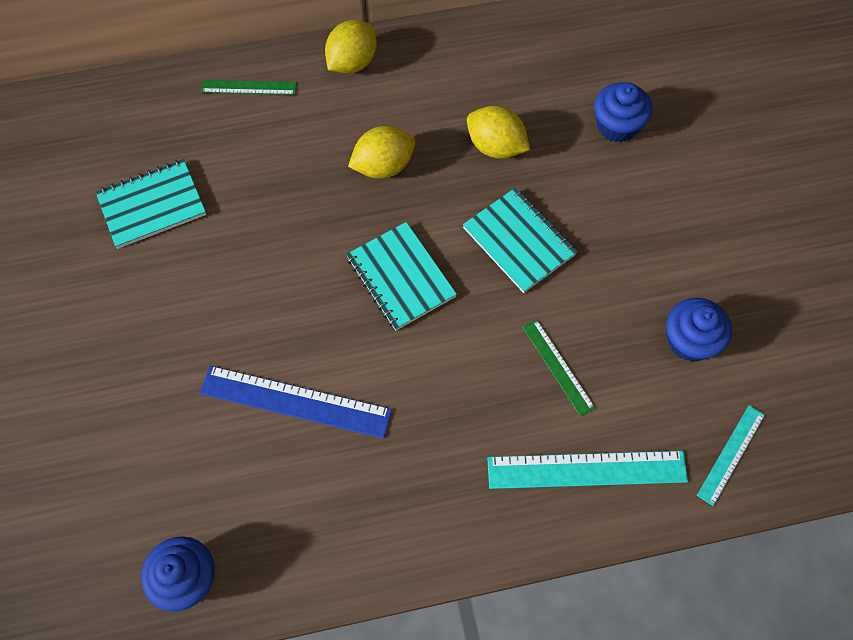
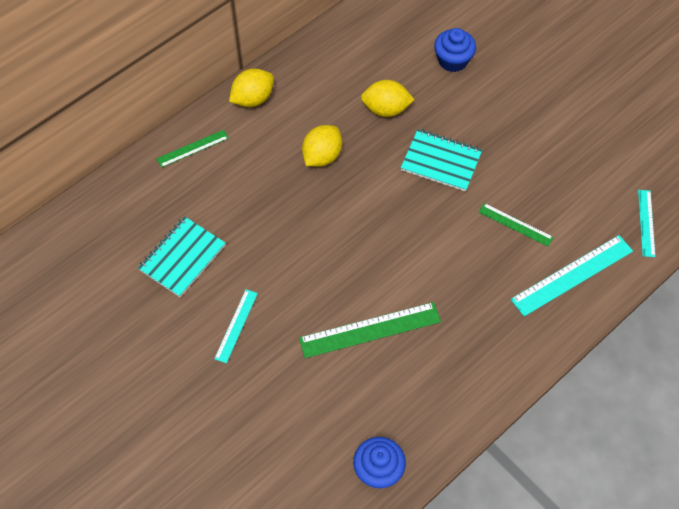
camera: 30 degrees left, 5 degrees down
blue ruler [200,366,392,439] -> green ruler [299,302,441,358]
yellow lemon [325,20,377,74] -> yellow lemon turned 45 degrees clockwise [229,69,274,107]
turquoise notebook [346,222,457,331] -> none
blue cupcake [666,298,732,362] -> none
none -> turquoise ruler [214,289,258,363]

